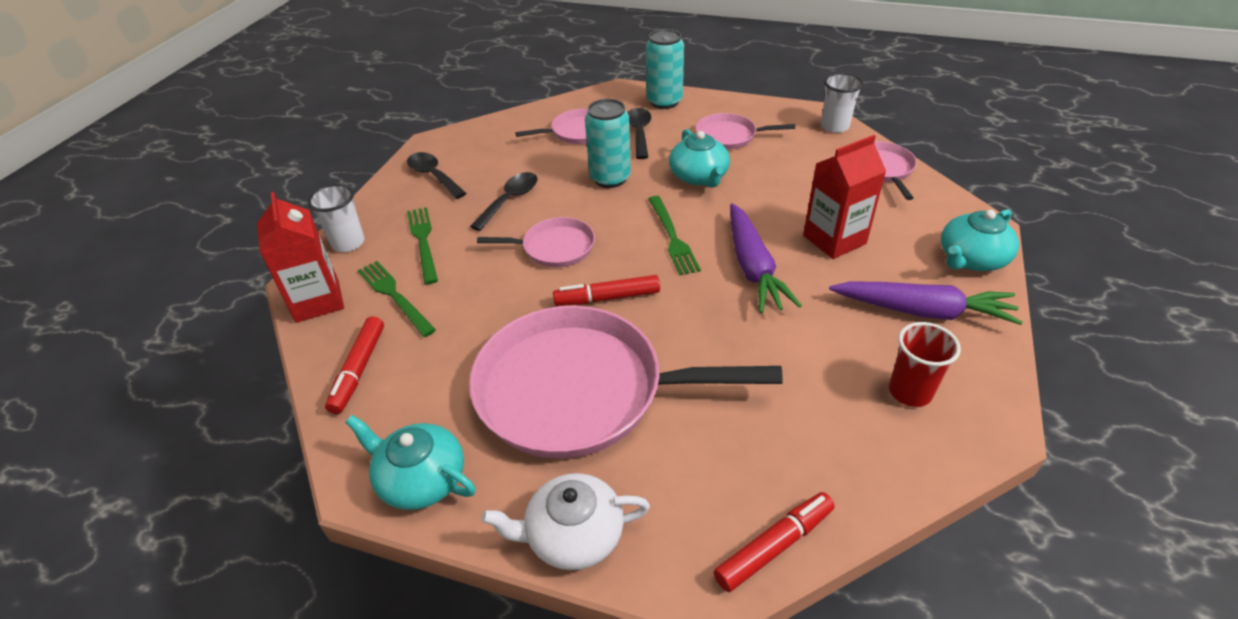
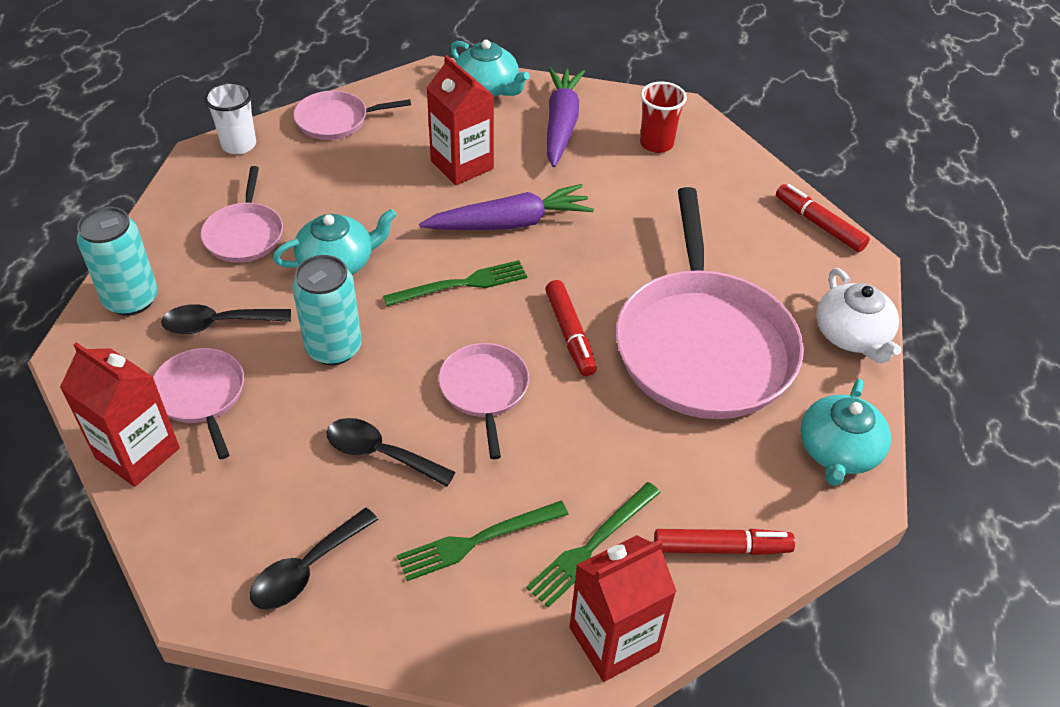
camera: 100 degrees left, 5 degrees up
white cup [307,184,365,252] -> none
none -> red carton [60,342,180,487]

